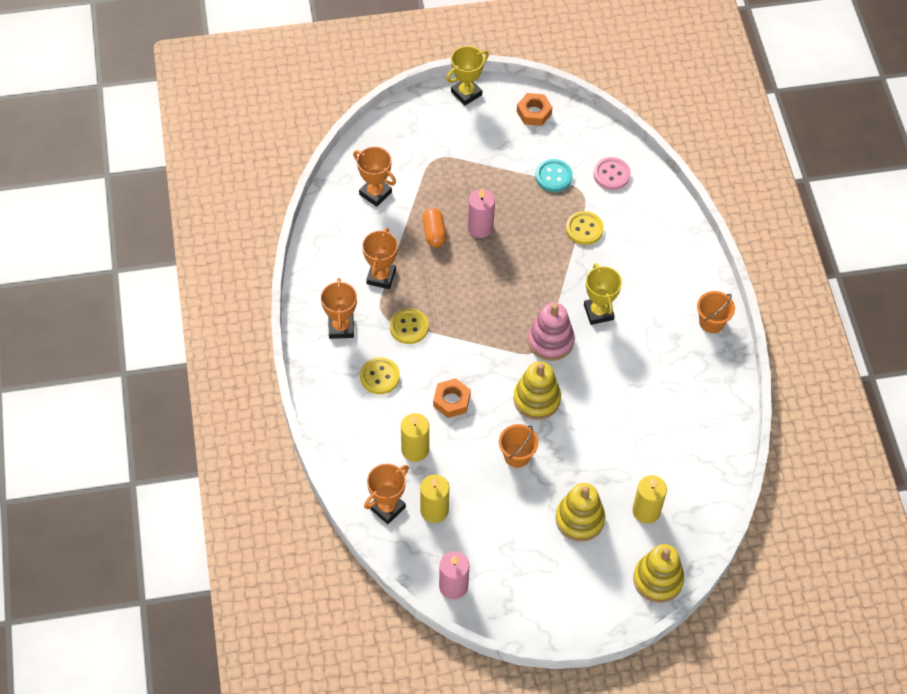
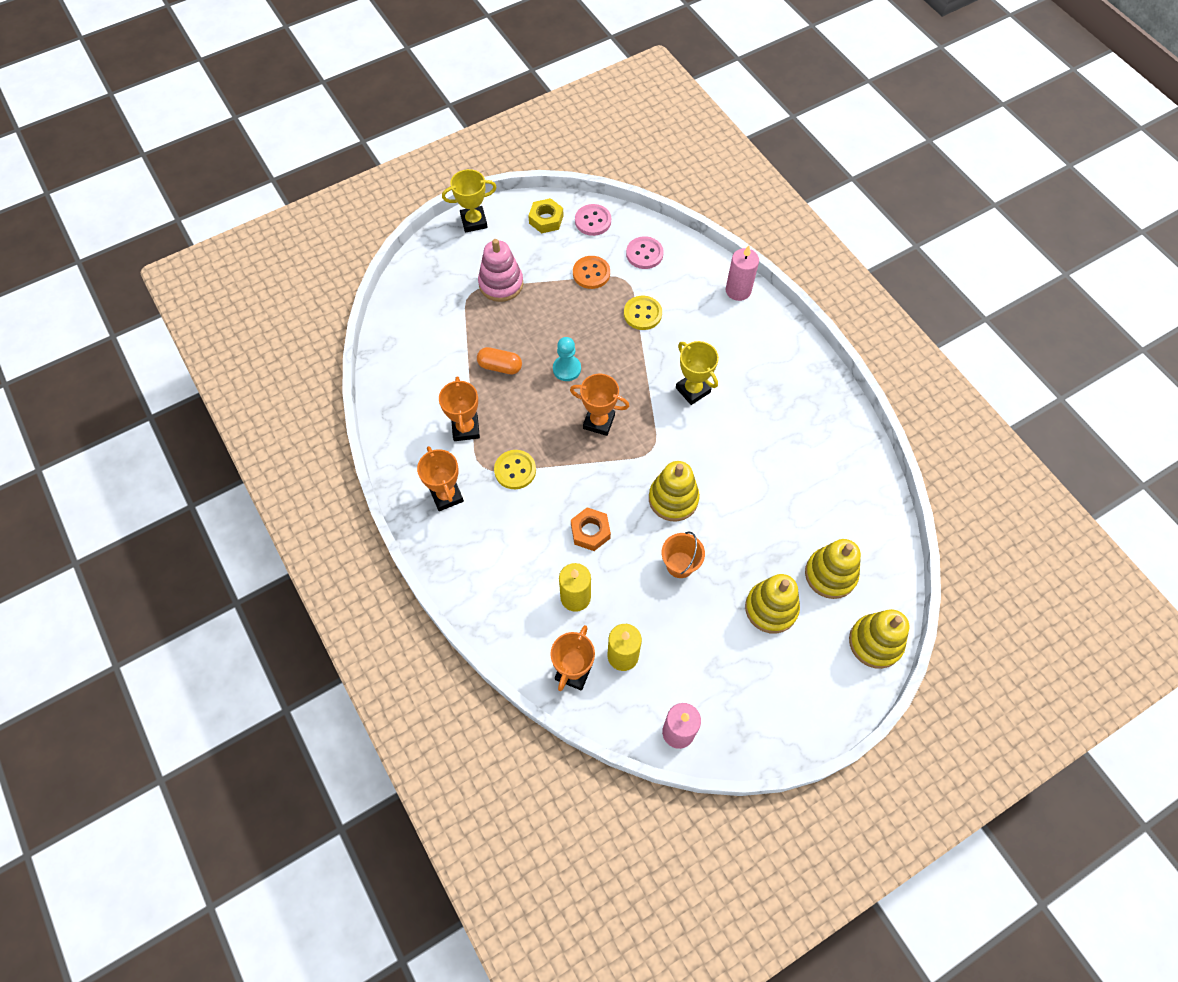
camera: 20 degrees left, 5 degrees up
orange trophy [353,147,396,207] -> orange trophy moved to [570,374,629,436]
yellow button [360,357,400,394] -> none
orange capsule [422,208,446,248] -> orange capsule turned 45 degrees counterclockwise [477,347,522,375]
yellow trophy [446,46,489,106] -> yellow trophy turned 45 degrees clockwise [442,169,497,232]
pink candle [468,188,495,238] -> pink candle moved to [726,245,759,301]
orange nut [517,93,553,126] -> yellow nut [528,198,564,233]
pink stacking toy [528,303,575,361] -> pink stacking toy moved to [478,239,523,302]
turquoise button [535,159,573,192] -> orange button [573,256,610,289]
yellow candle [632,475,667,524] -> yellow stacking toy [805,539,861,599]
orange bucket [697,291,735,333] -> none
none -> turquoise pawn [553,337,581,381]
none -> pink button [575,204,611,236]

